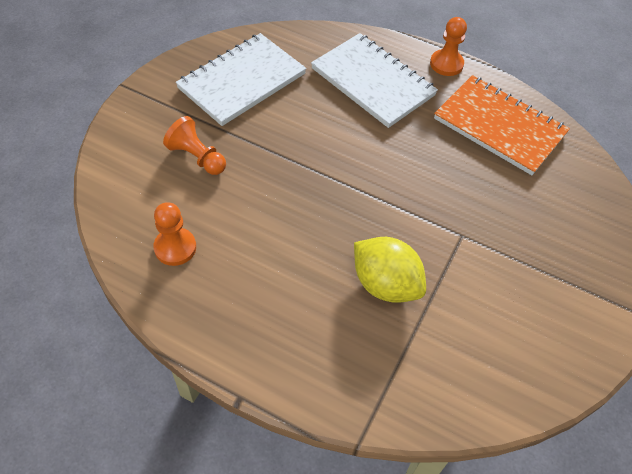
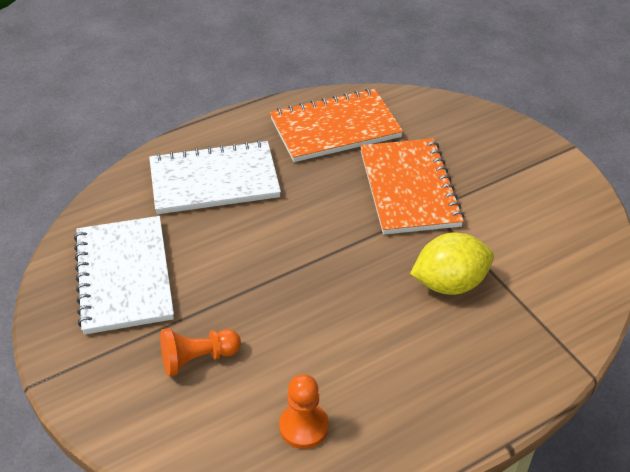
camera: 55 degrees left, 10 degrees down
orange pawn [430,17,467,76] -> none
none -> orange notebook [360,138,464,235]

